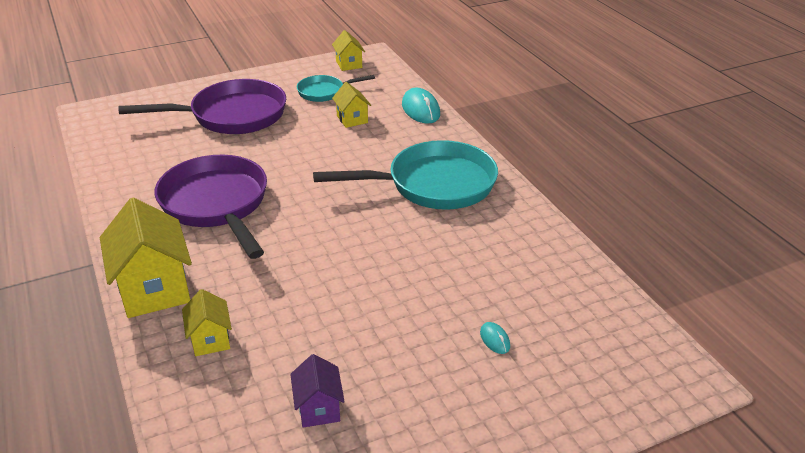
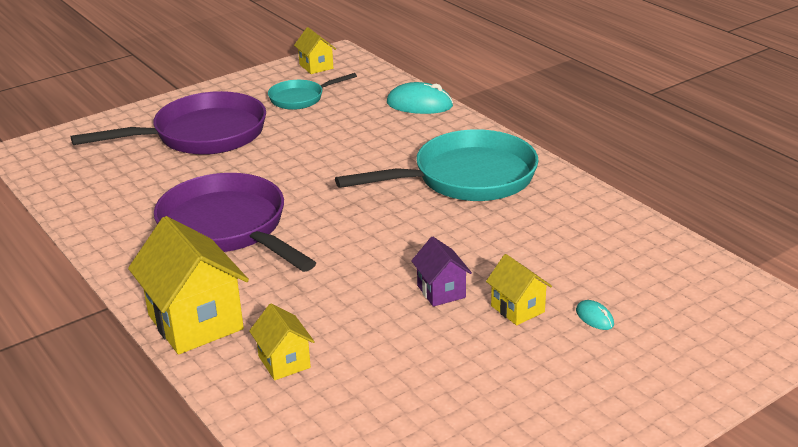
camera: 10 degrees left, 5 degrees down
purple house [290,354,345,428] -> purple house moved to [411,237,472,307]
yellow house [332,82,371,128] -> yellow house moved to [486,254,552,325]
turquoise mouse [402,88,440,124] -> turquoise mouse turned 45 degrees counterclockwise [387,82,453,114]

